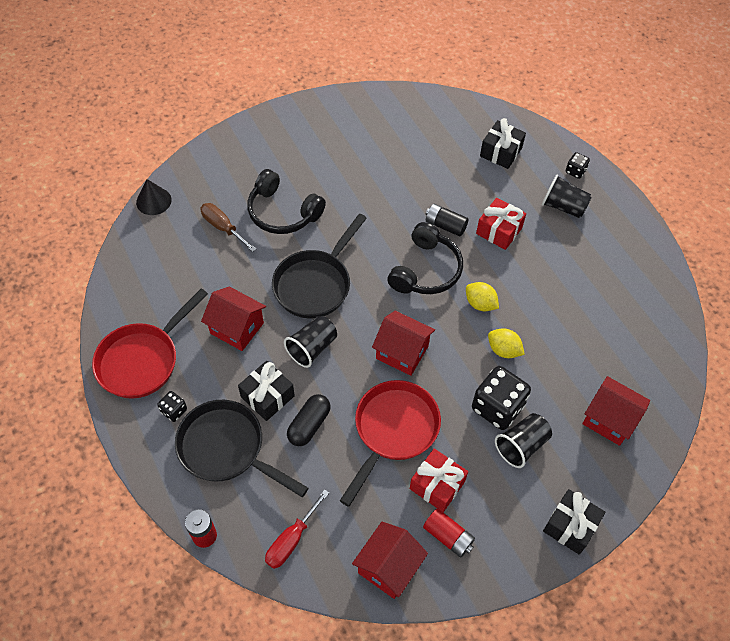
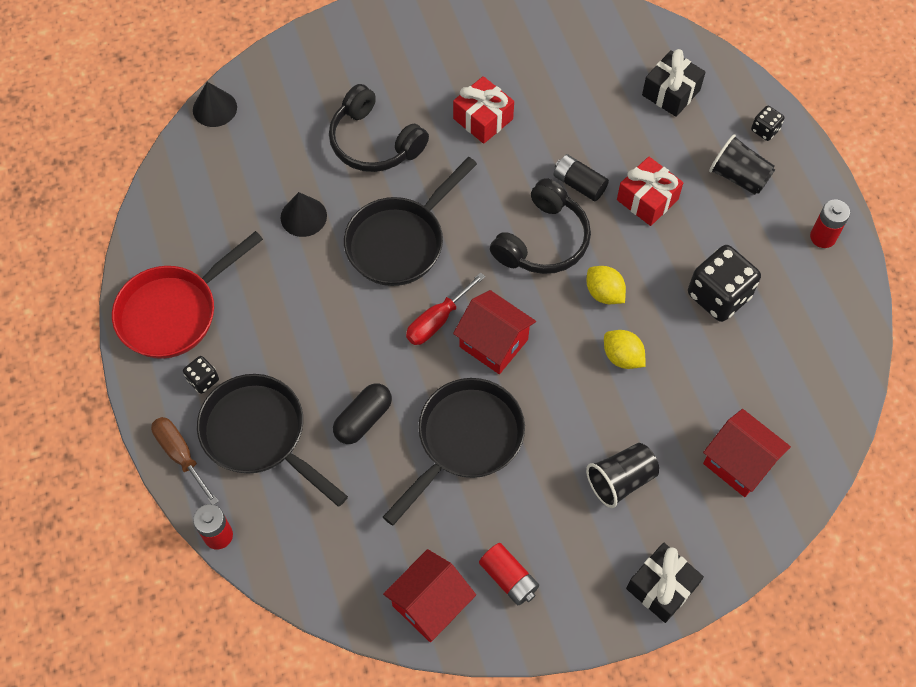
camera: 10 degrees right, 5 degrees up
brown screwdriver [200,203,256,252] -> brown screwdriver moved to [151,417,219,505]
red house [201,287,266,351] -> none
black gift [238,361,295,421] -> none
red screwdriver [265,489,329,569] -> red screwdriver moved to [406,272,485,345]
black cup [284,315,337,368] -> none
red pan [340,380,441,507] -> black pan [383,378,525,526]
red gift [410,449,468,512] -> red gift moved to [453,76,514,144]
black dice [472,366,531,430] -> black dice moved to [688,245,761,322]
none -> black cone [281,192,327,237]
none -> red battery [810,200,850,248]

